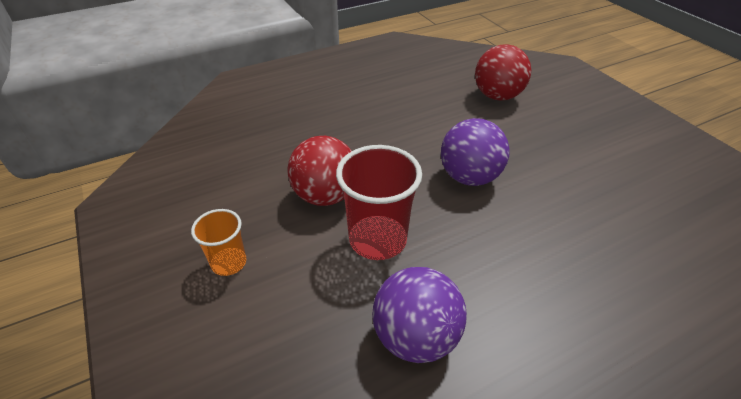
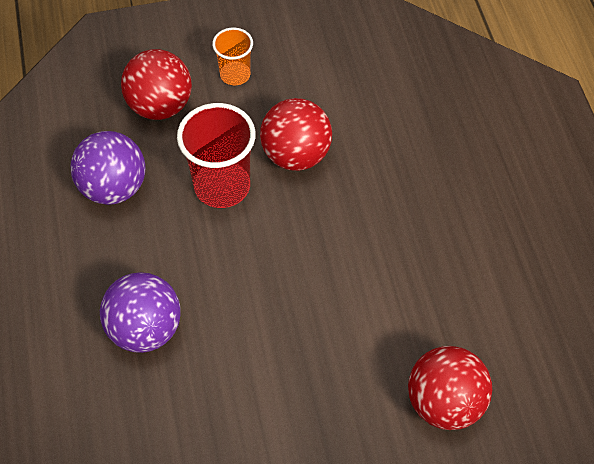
camera: 105 degrees right, 15 degrees up
purple ball [441,118,510,186] -> purple ball moved to [100,272,181,353]
none -> red ball [121,49,192,120]

